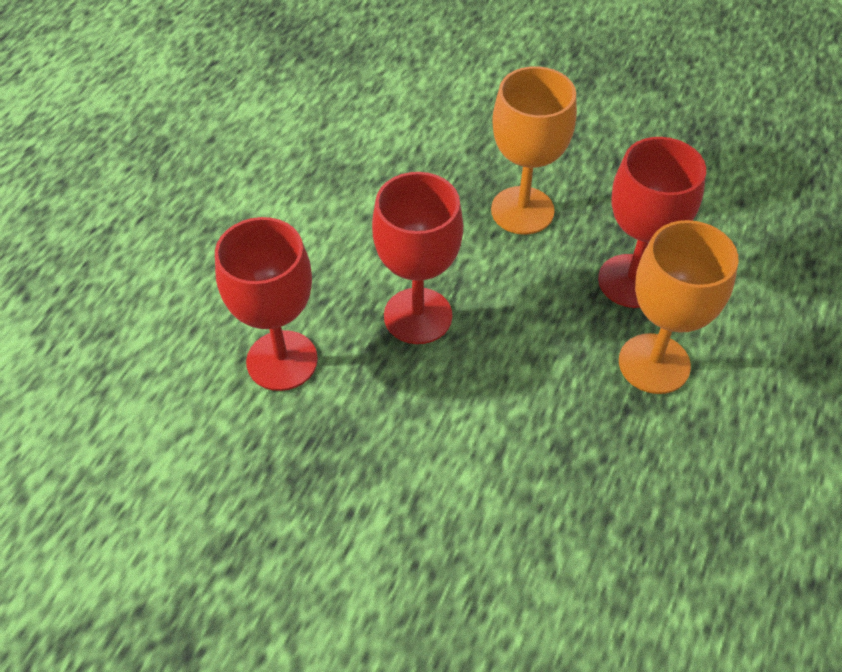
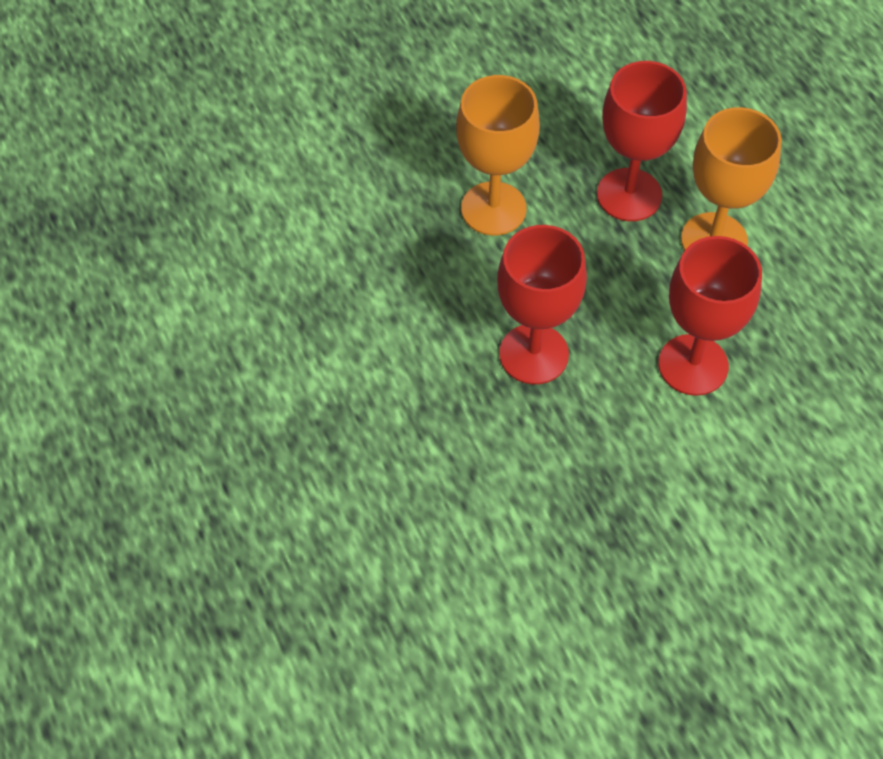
camera: 50 degrees left, 5 degrees up
red goblet [215,217,318,391] -> red goblet moved to [658,236,762,396]

